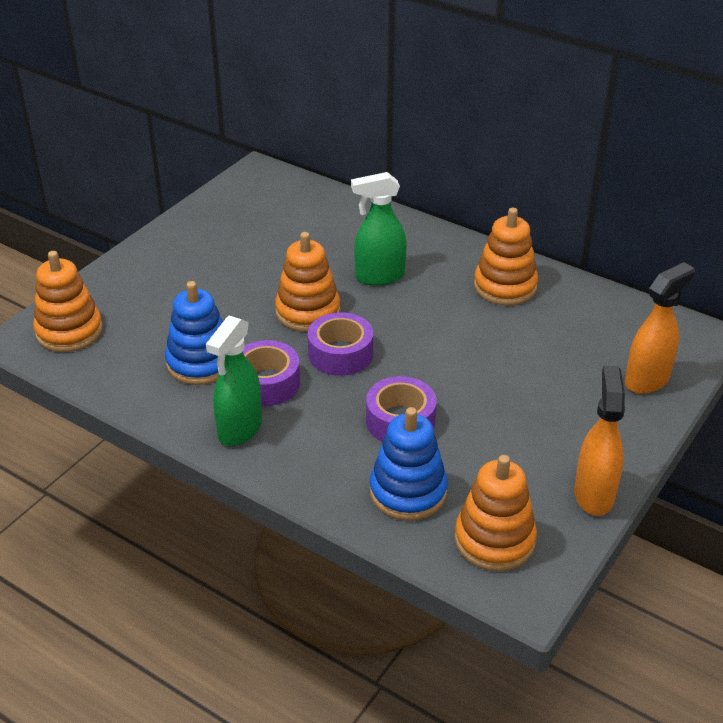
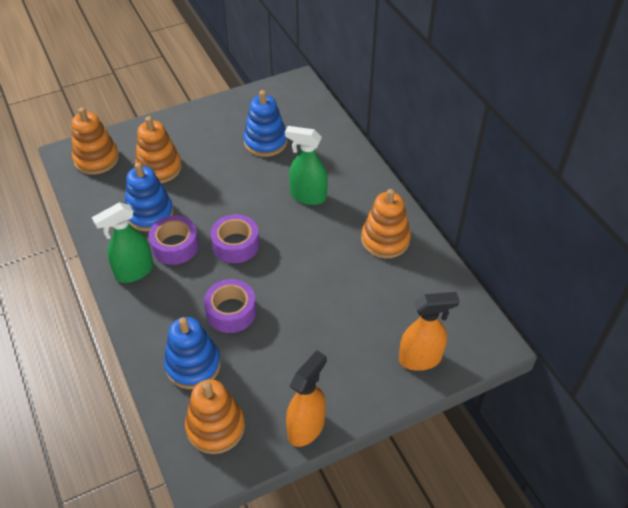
camera: 30 degrees right, 10 degrees up
orange stacking toy [275,232,340,332] -> orange stacking toy moved to [135,116,182,183]
none -> blue stacking toy [243,90,287,157]

